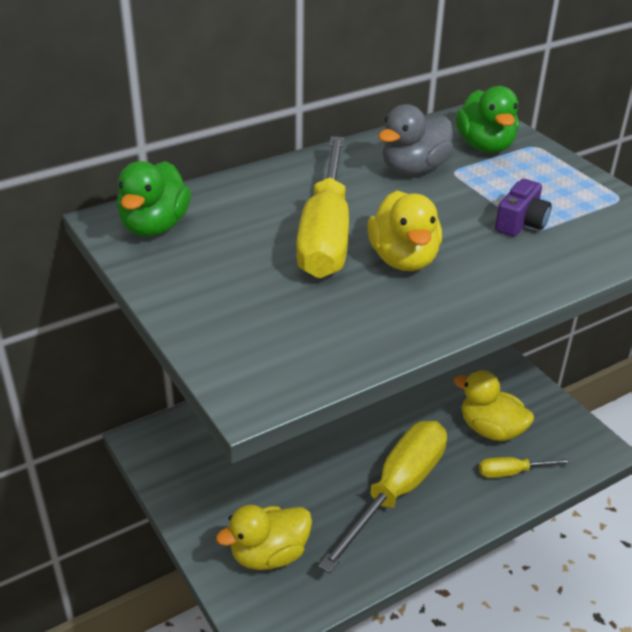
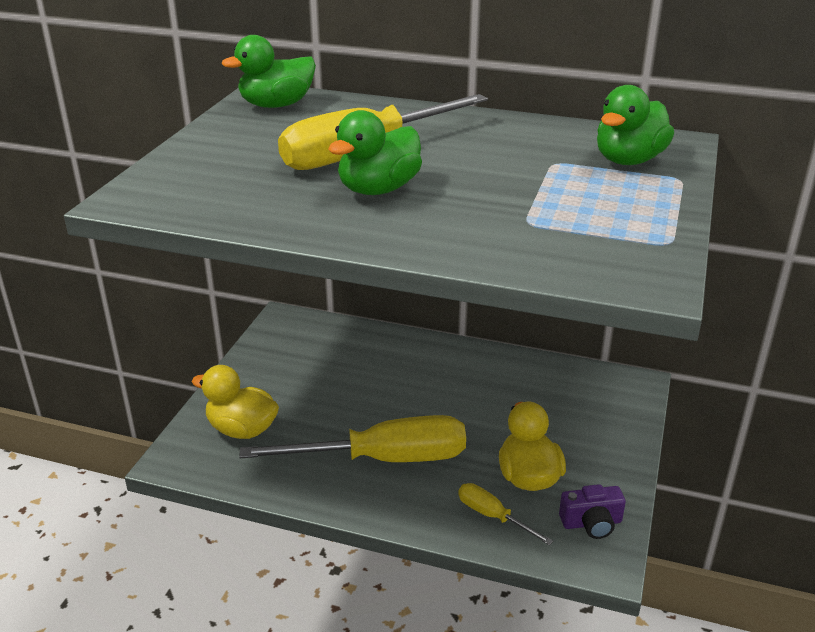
camera: 50 degrees right, 5 degrees down
yellow duck [367,190,442,271] -> green duck [328,110,422,195]
grey duck [378,104,454,175] -> none
purple camera [495,179,552,237] -> purple camera moved to [559,484,626,539]

